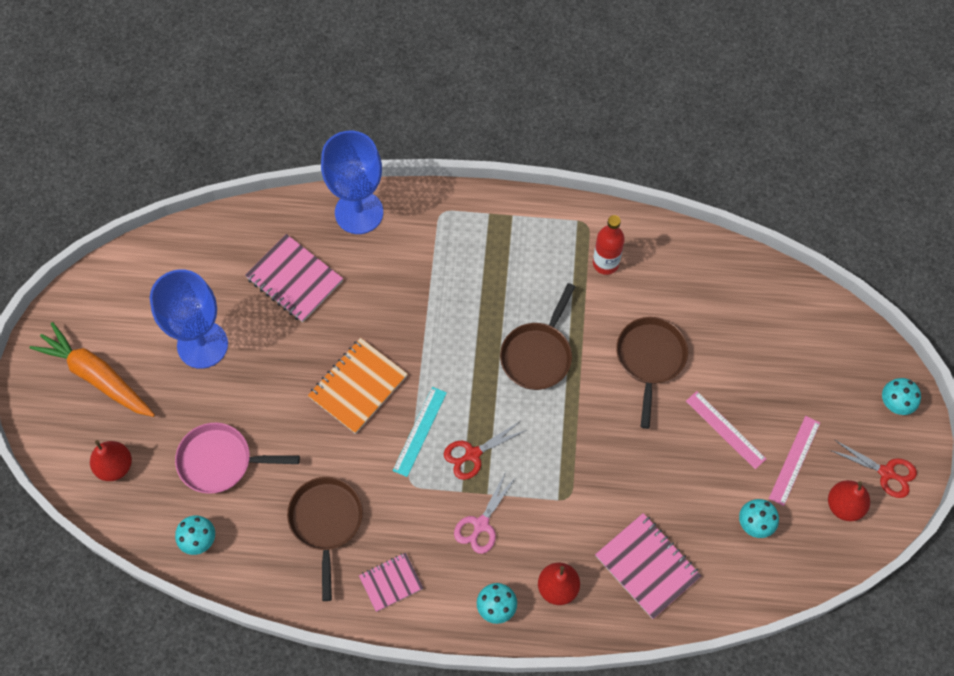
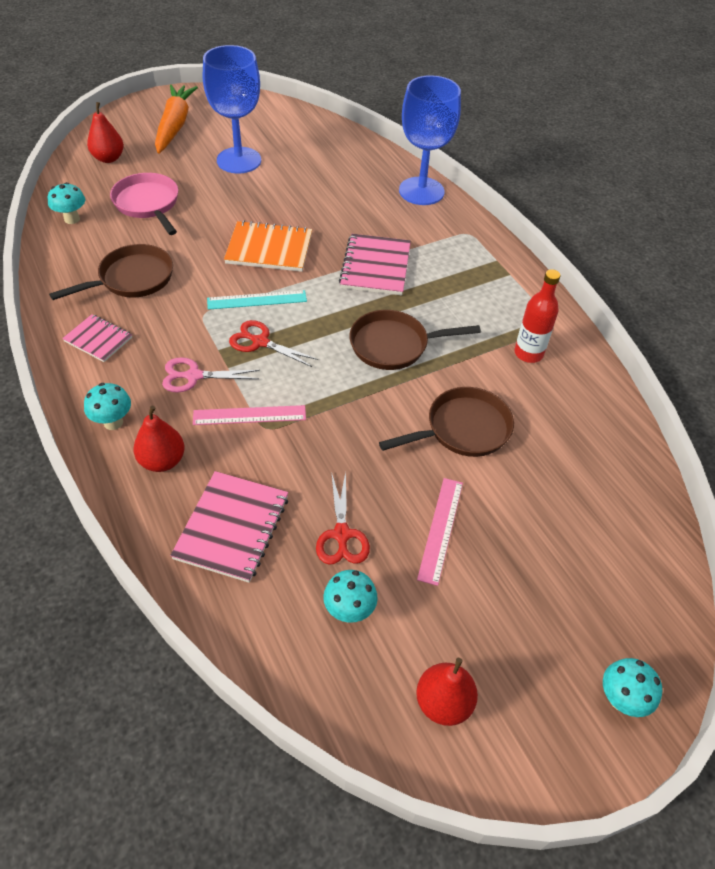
camera: 55 degrees right, 15 degrees down
pink notebook [245,234,343,322] -> pink notebook moved to [339,234,411,295]
pink ruler [769,416,820,506] -> pink ruler moved to [193,405,306,425]
red scissors [830,440,917,498] -> red scissors moved to [316,472,370,565]

